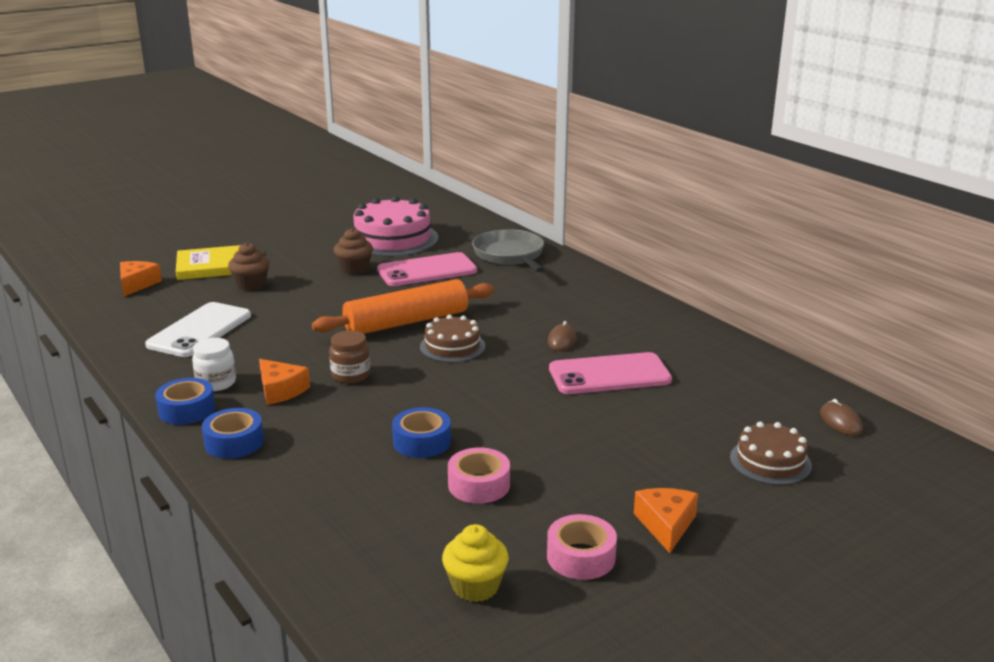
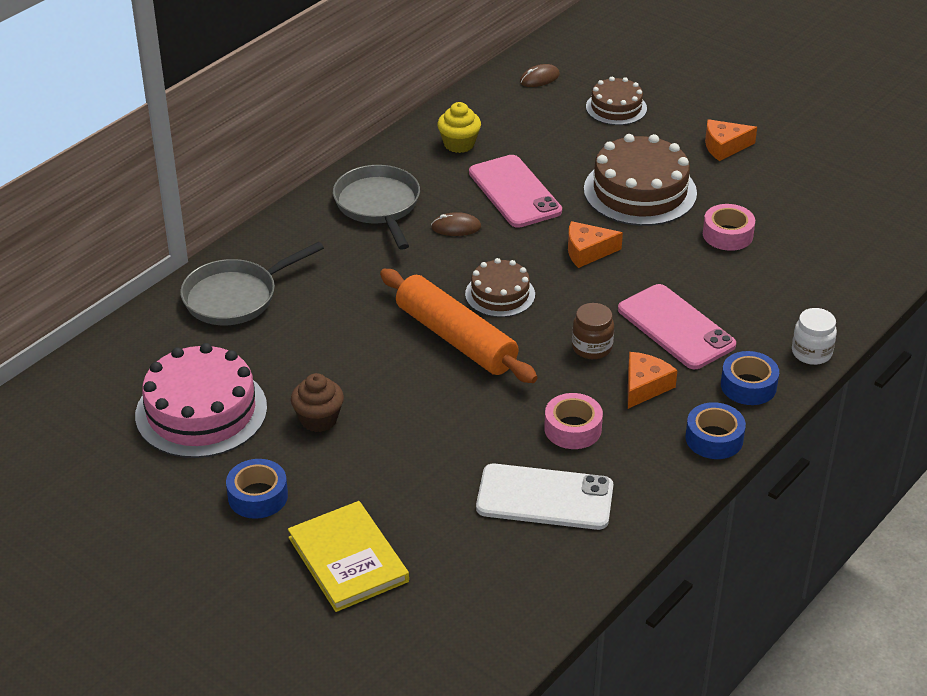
camera: 105 degrees left, 15 degrees up
orange cheese [120,261,162,296] -> orange cheese moved to [568,221,623,268]
white jar [192,338,236,391] -> white jar moved to [792,308,837,365]
brown cupcake [228,242,270,291] -> none
pink phone [377,252,477,286] -> pink phone moved to [618,284,736,369]
blue tape [392,407,451,458] -> blue tape moved to [226,459,288,519]
yellow cupcake [442,524,509,602] -> yellow cupcake moved to [437,102,481,153]
pink tape [547,514,617,580] -> pink tape moved to [544,393,603,449]
none -> grey pan [333,165,420,250]
none -> brown cake [584,134,697,226]

